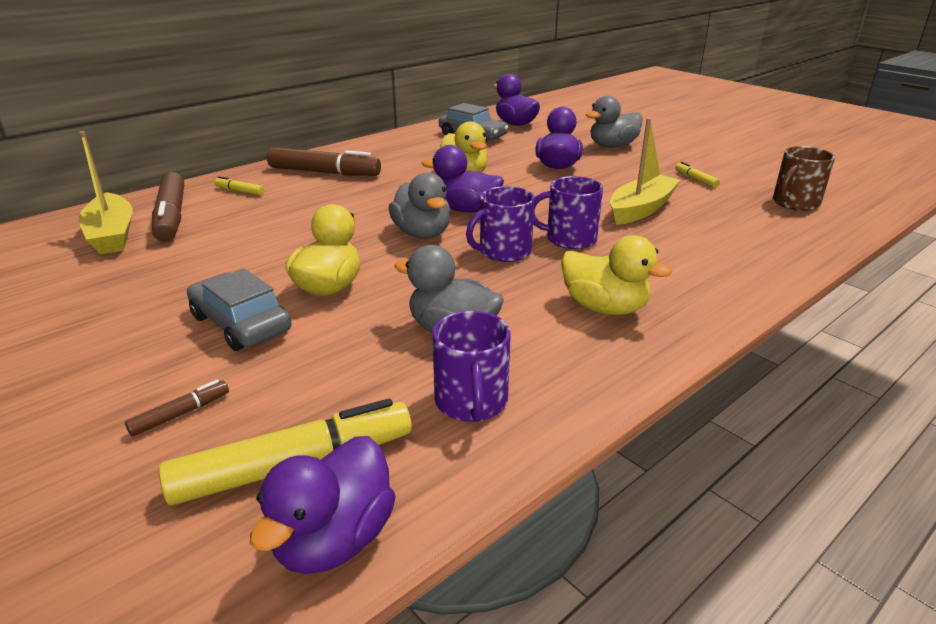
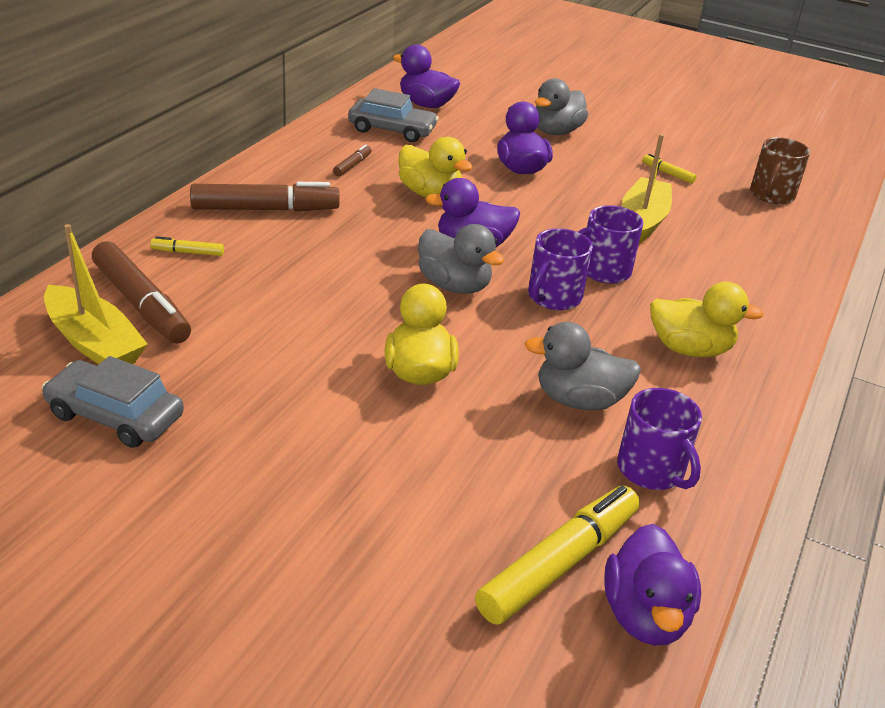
camera: 25 degrees left, 5 degrees up
brown marker [125,380,229,437] -> brown marker moved to [333,144,372,176]
grey car [187,268,292,351] -> grey car moved to [42,356,184,448]

